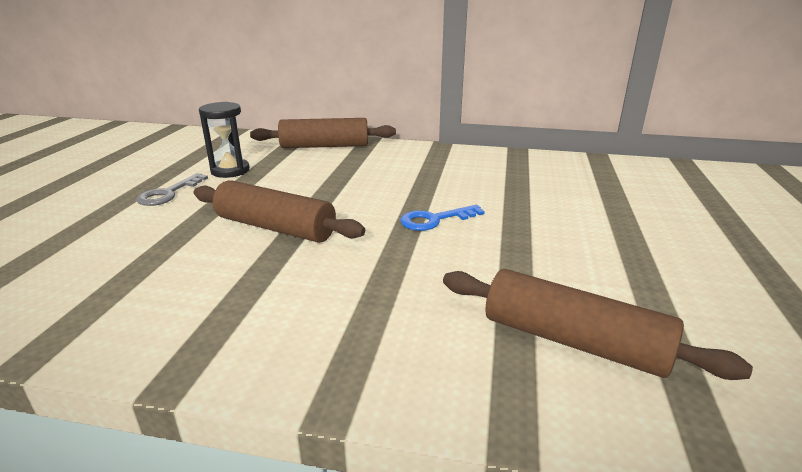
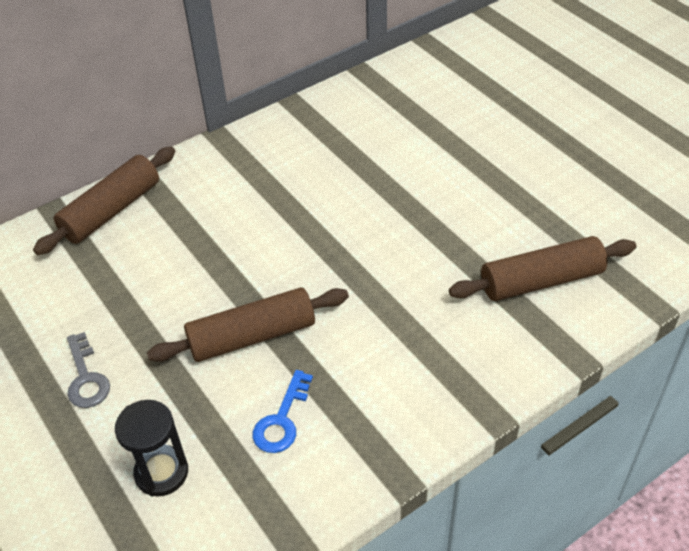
camera: 45 degrees left, 20 degrees up
black hourglass [199,102,250,178] -> black hourglass moved to [115,400,188,497]
blue key [401,205,485,231] -> blue key moved to [253,370,313,453]

